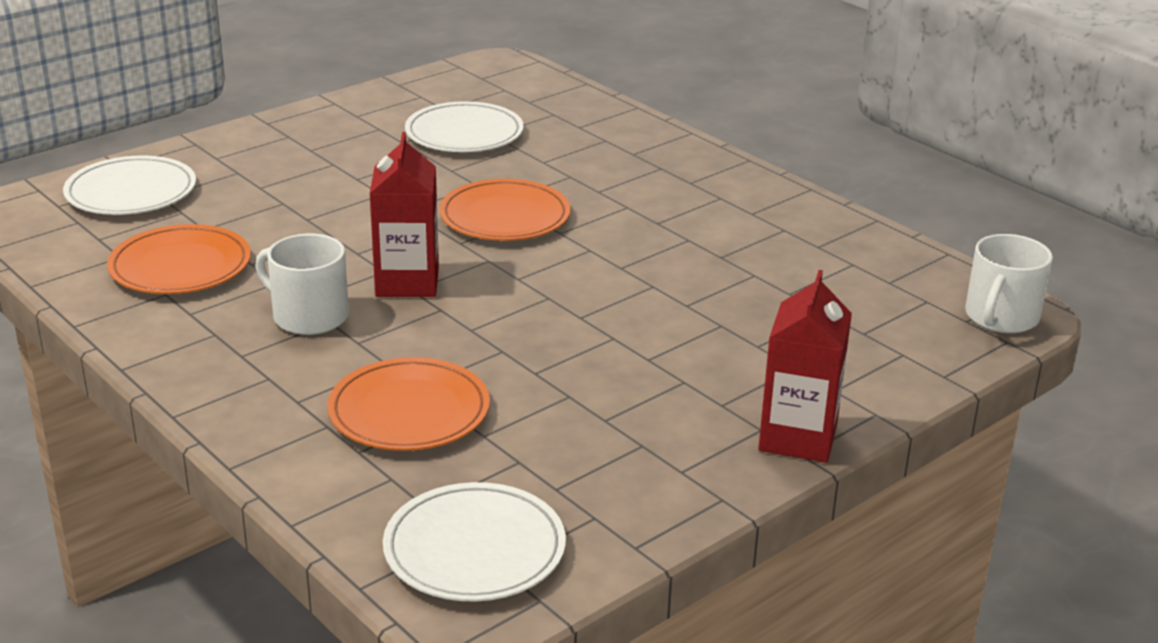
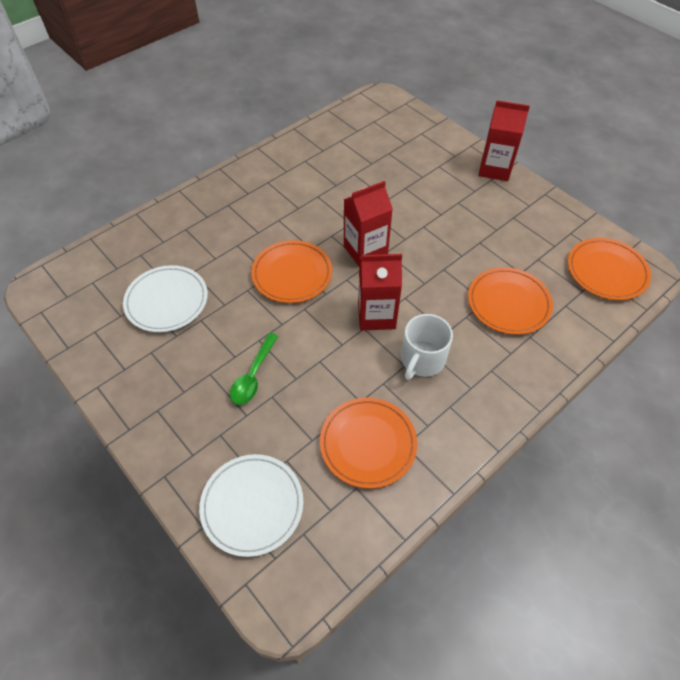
camera: 90 degrees left, 25 degrees up
white plate [383,482,566,601] -> orange plate [568,238,651,300]
white mug [965,234,1053,333] -> none
none -> green spoon [230,333,278,405]
none -> red carton [344,181,393,266]

